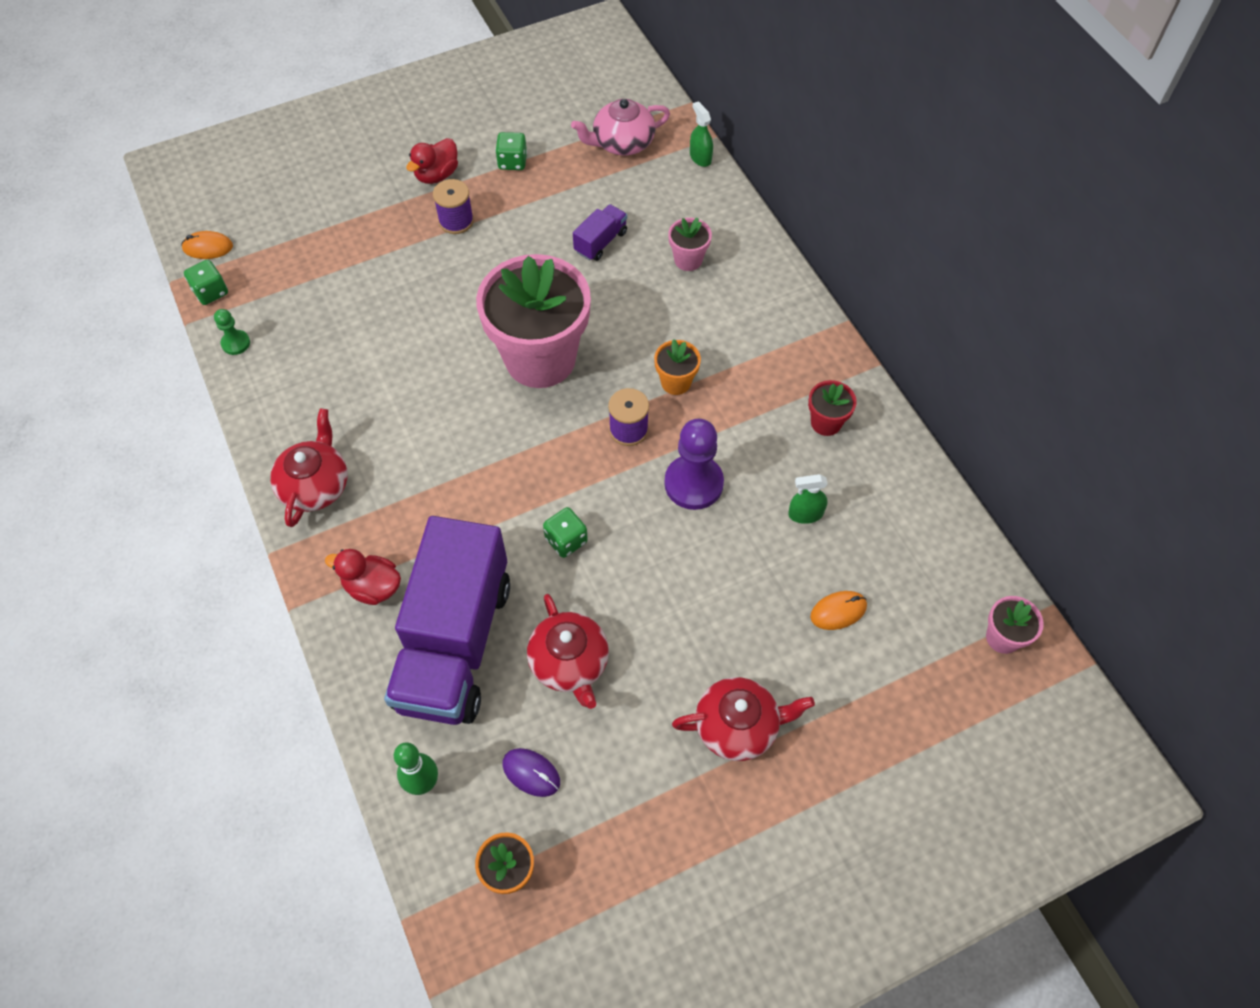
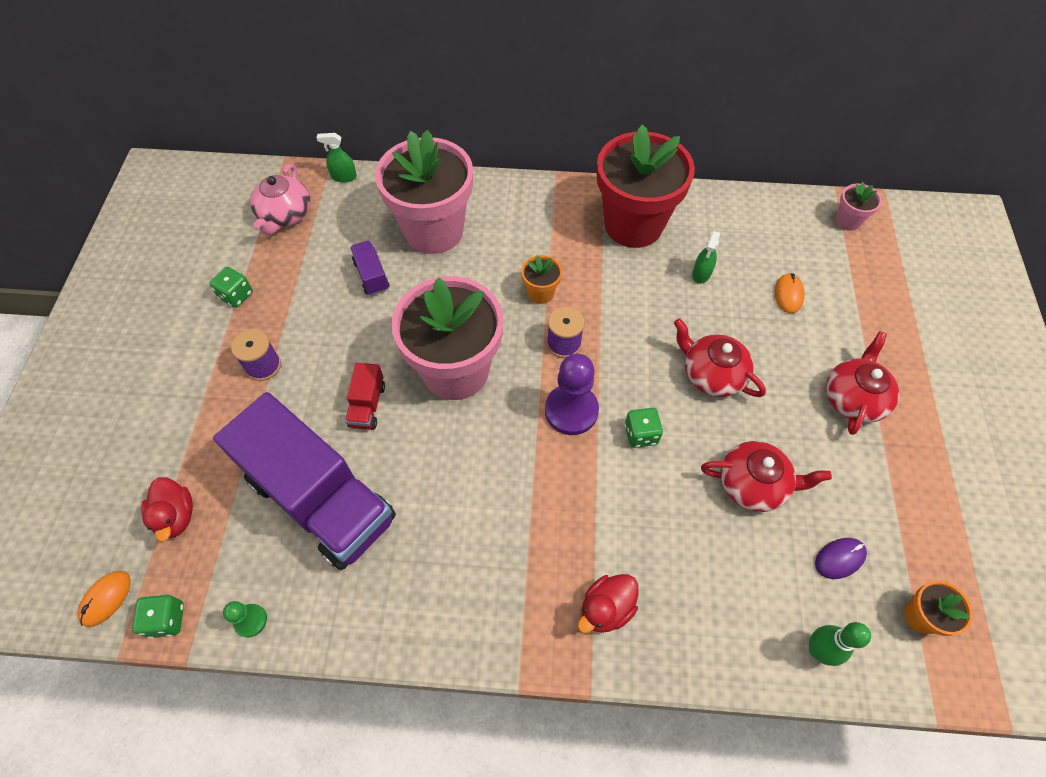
camera: 60 degrees left, 0 degrees up
red teapot [270,408,348,527] -> red teapot moved to [674,319,766,397]
purple truck [384,516,510,725] -> purple truck moved to [213,392,396,570]
red duck [406,138,458,184] -> red duck moved to [141,477,193,541]
purple pawn [664,419,724,510] -> purple pawn moved to [545,354,599,435]
pink flower pot [668,218,712,271] -> pink flower pot [375,130,473,254], size x2.38
red flower pot [808,380,857,436] -> red flower pot [597,125,695,248], size x2.38
none -> red truck [345,363,385,430]

